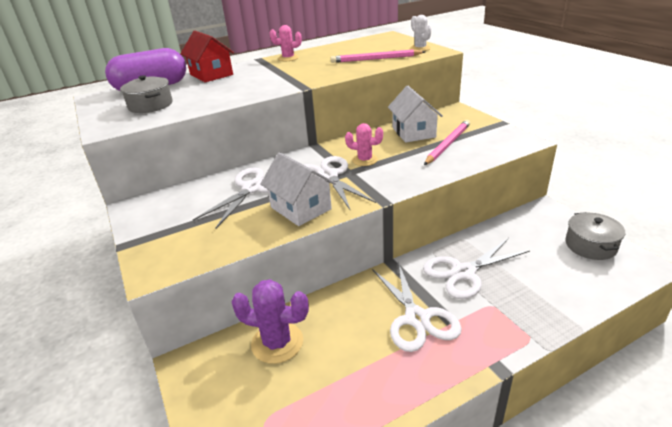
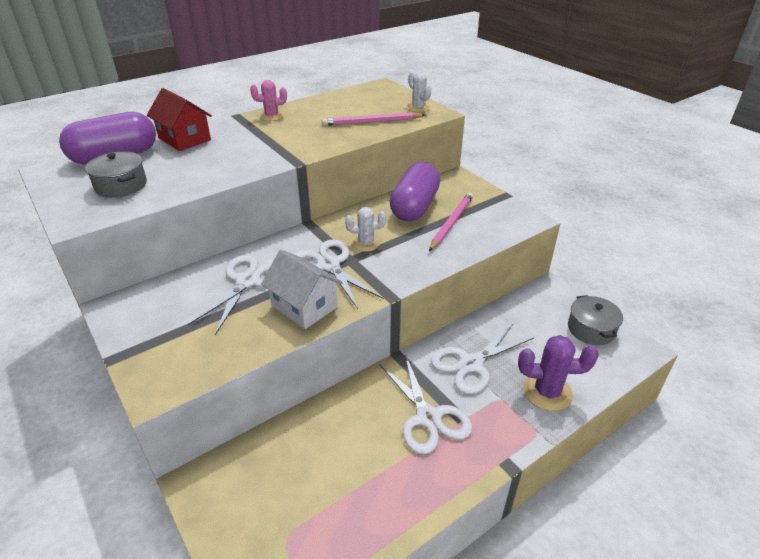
camera: 10 degrees left, 5 degrees up
purple cactus [231,279,309,364] -> purple cactus moved to [518,335,599,411]
pink cactus [345,123,383,166] -> white cactus [345,207,386,252]
white house [388,86,443,143] -> purple capsule [389,162,440,221]

